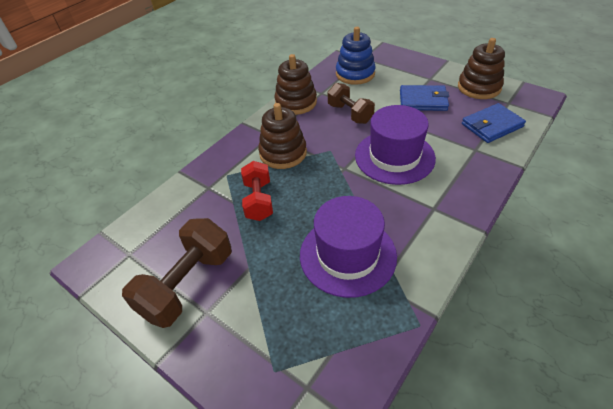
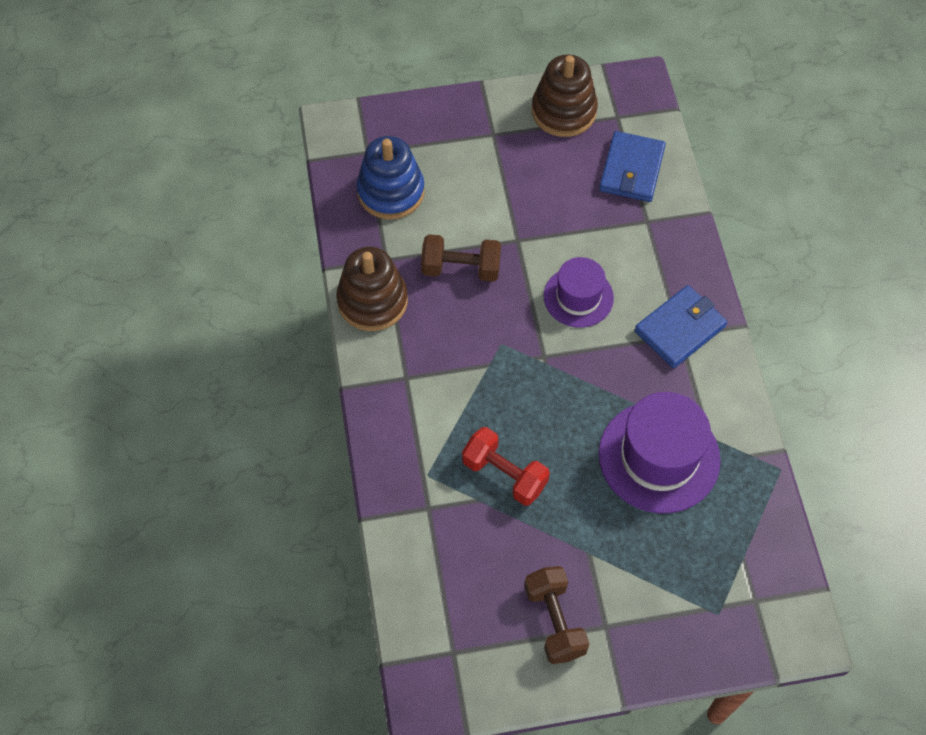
camera: 50 degrees left, 15 degrees up
brown dumbbell [122,218,232,328] -> brown dumbbell [524,566,590,664], size x0.66
brown stacking toy [258,103,307,169] -> none
purple hat [355,105,436,185] -> purple hat [544,257,614,328], size x0.62
blue wallet [400,85,449,111] -> blue wallet moved to [635,285,727,368]

